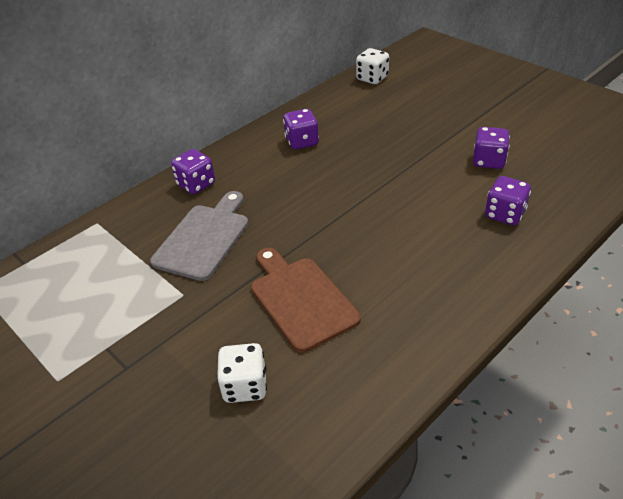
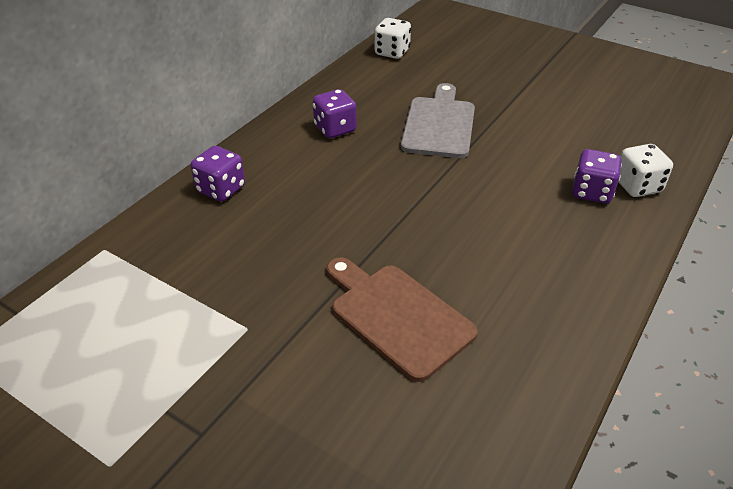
camera: 15 degrees left, 0 degrees up
grey cutting board [150,191,248,281] -> grey cutting board moved to [401,83,475,158]
white dice [217,343,267,403] -> white dice moved to [619,144,673,197]
purple dice [473,127,510,169] -> none

